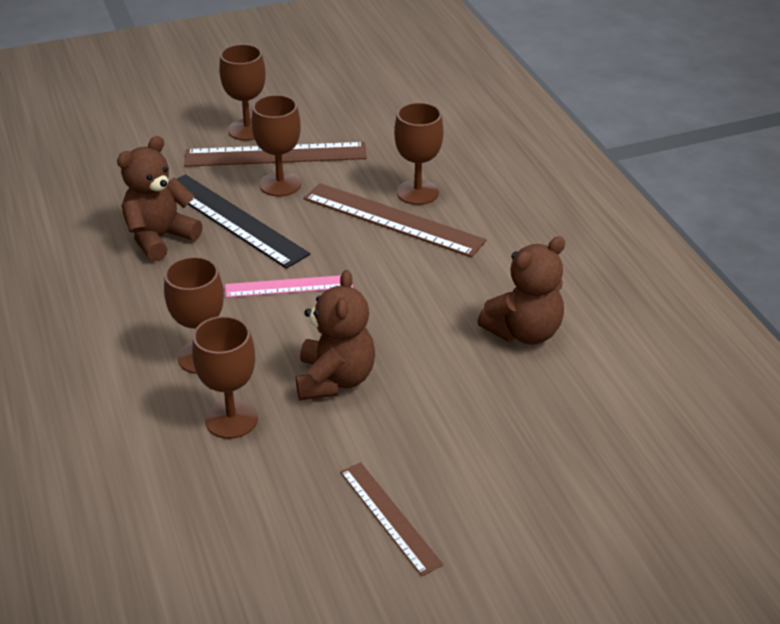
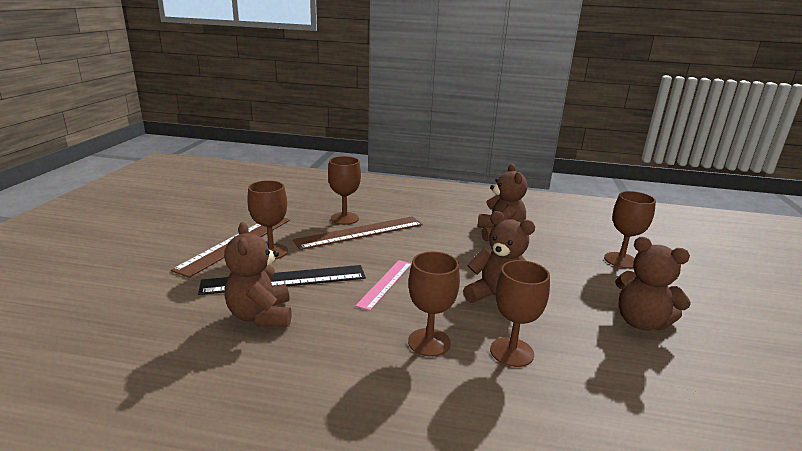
camera: 60 degrees left, 15 degrees down
brown goblet [219,44,266,141] -> brown goblet moved to [604,191,656,269]
brown ruler [340,462,443,576] -> brown teddy bear [615,237,691,330]

